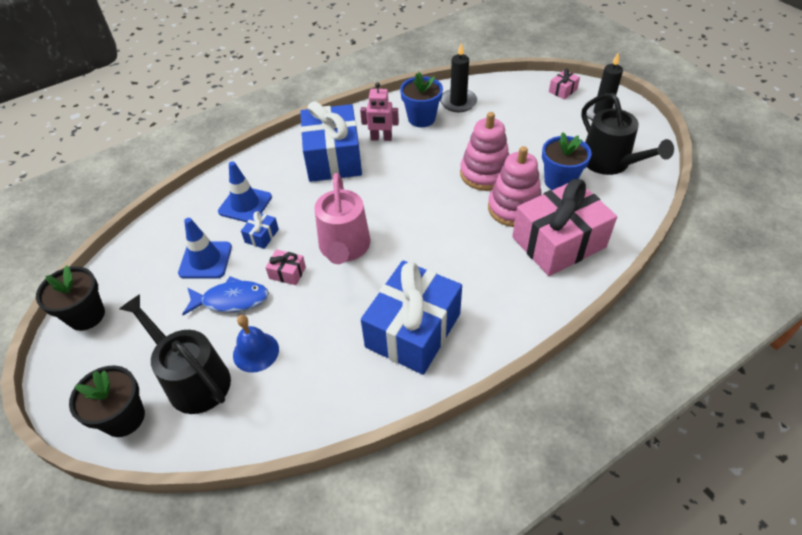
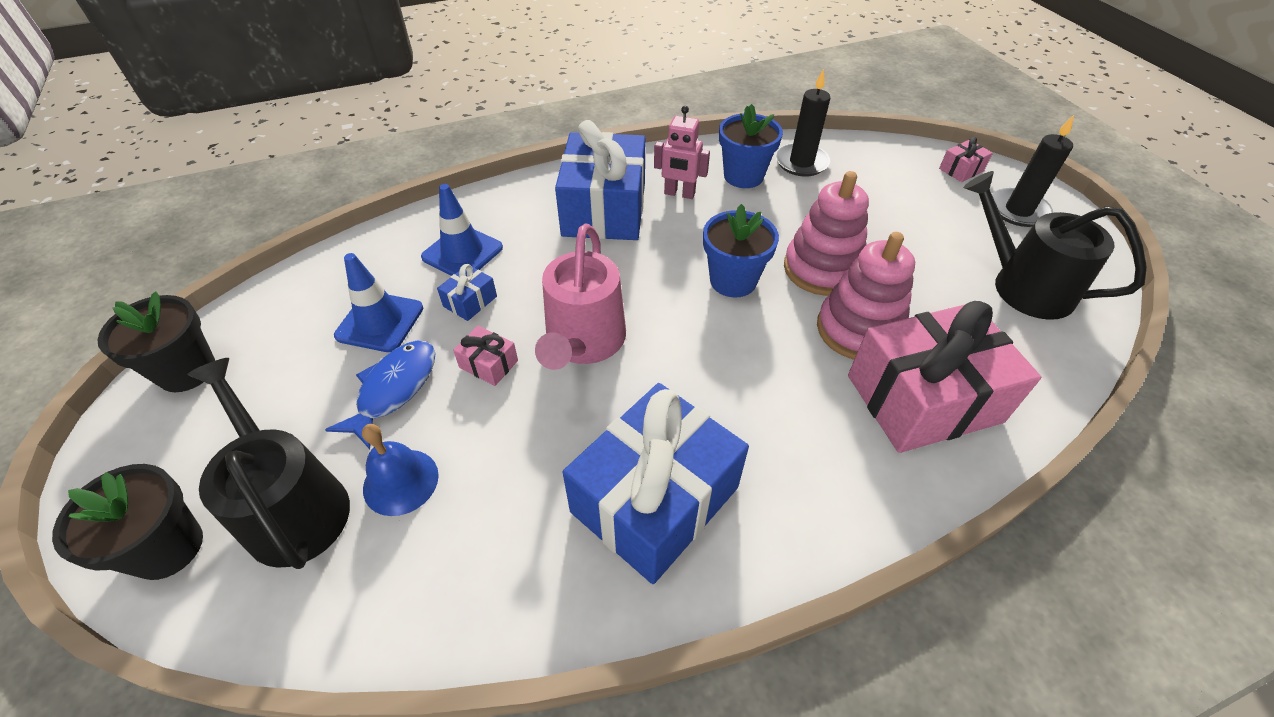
camera: 10 degrees right, 0 degrees up
blue fish [182,276,269,315] -> blue fish turned 75 degrees counterclockwise [325,341,436,449]
blue flower pot [542,132,592,190] -> blue flower pot moved to [703,204,779,298]
black watering can [581,93,674,175] -> black watering can turned 150 degrees clockwise [964,171,1147,320]

